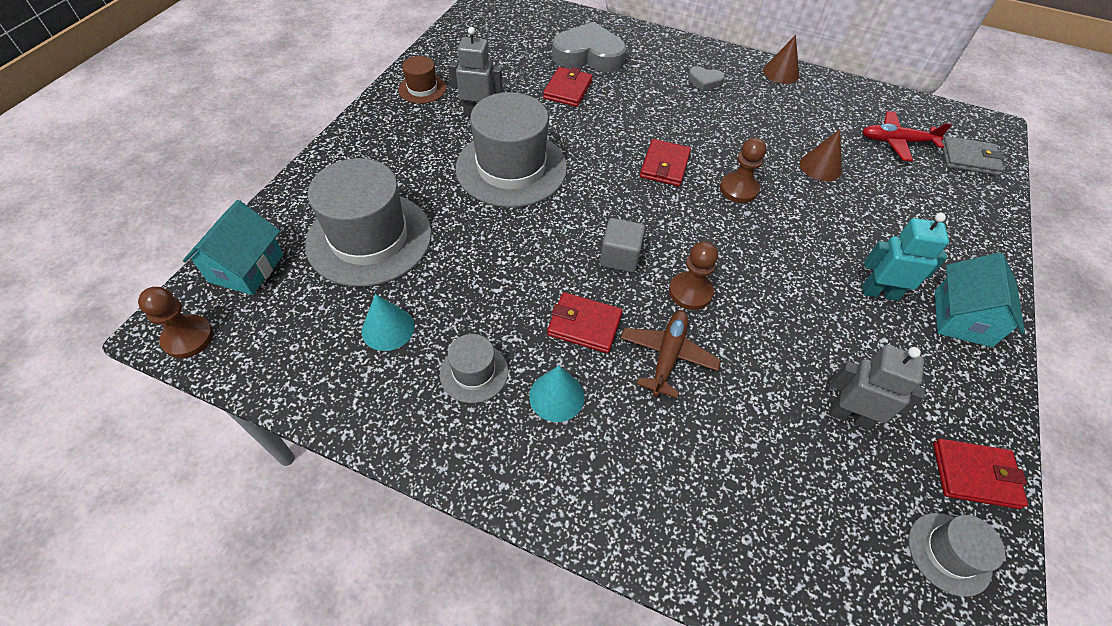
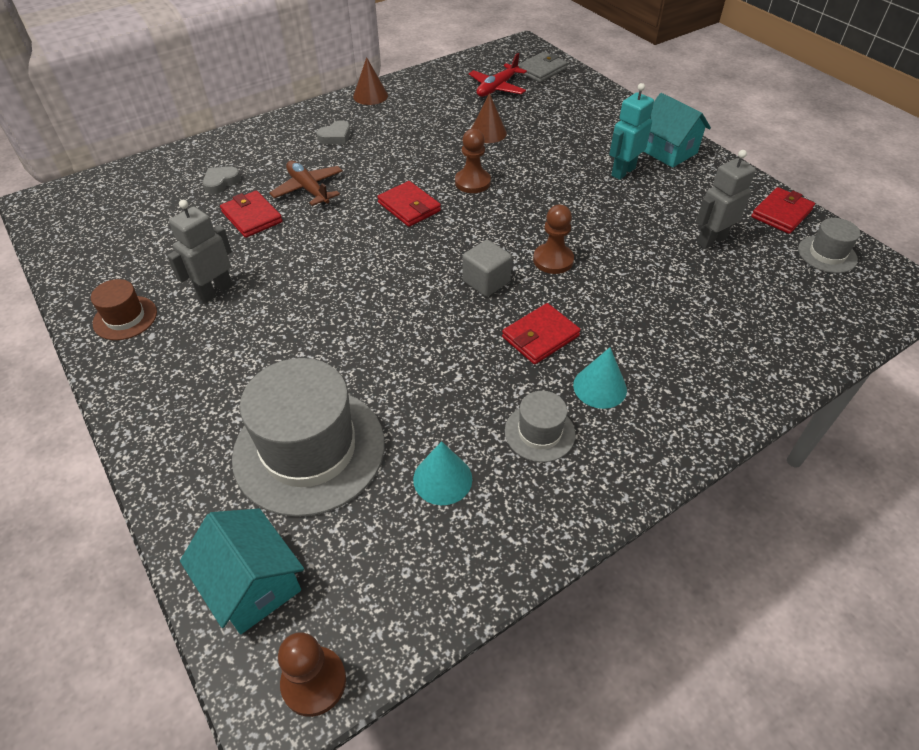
camera: 55 degrees left, 5 degrees down
grey hat [456,92,567,208] -> none
grey heart [552,22,627,72] -> grey heart [203,166,241,194], size x0.47
brown plane [621,310,721,398] -> brown plane moved to [269,161,343,206]

